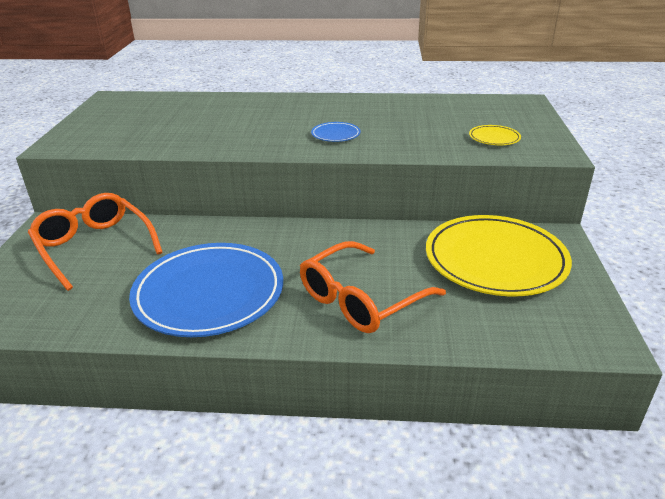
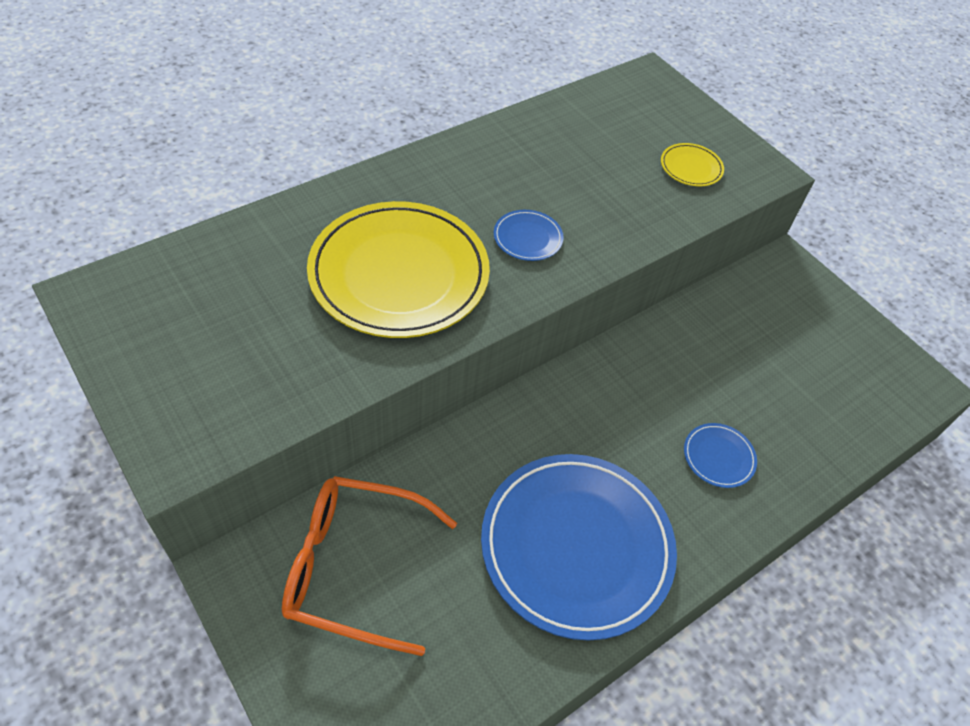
camera: 45 degrees left, 20 degrees up
orange glasses [300,241,446,333] -> blue plate [684,423,757,488]
yellow plate [426,215,572,296] -> yellow plate moved to [307,201,490,338]

